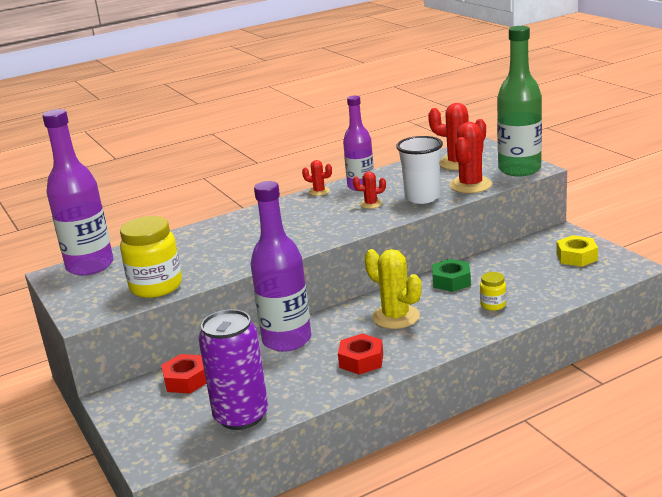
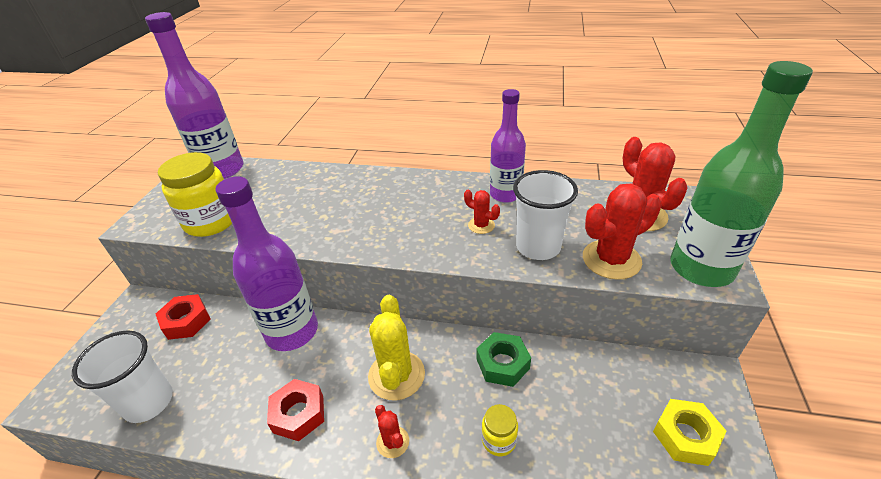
camera: 40 degrees right, 15 degrees up
purple can [198,309,268,430] -> white cup [72,330,173,423]
red cactus [302,160,332,196] -> red cactus moved to [375,405,409,458]

